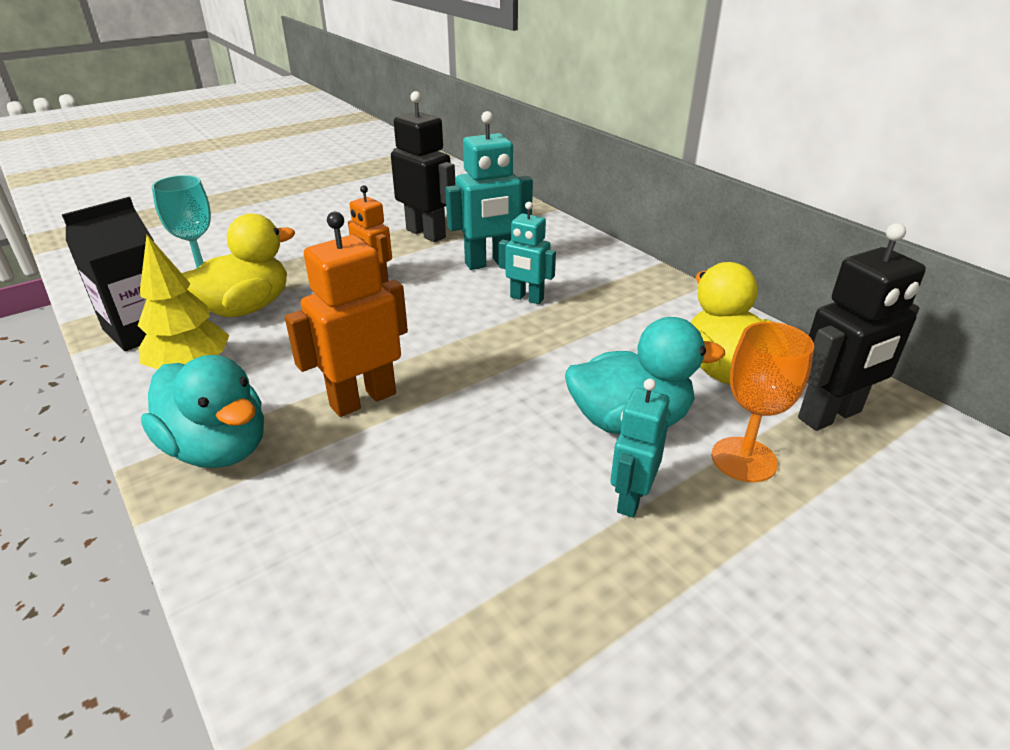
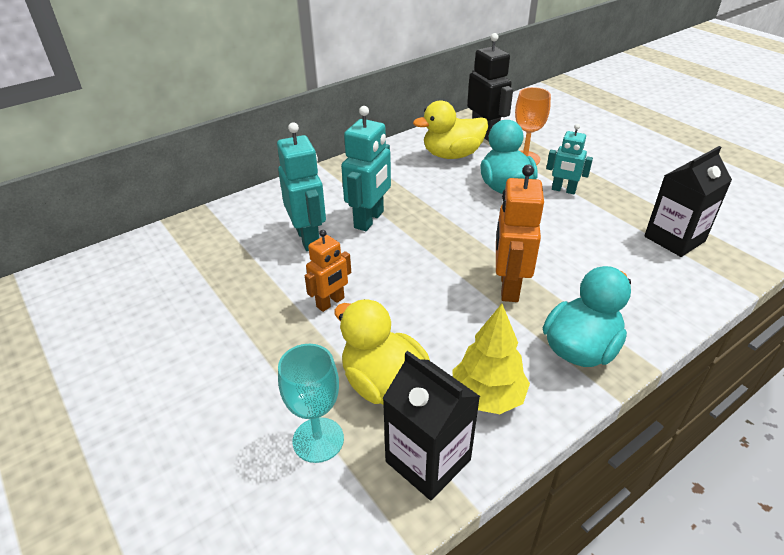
camera: 90 degrees left, 5 degrees up
orange robot [285,212,408,417] -> orange robot turned 45 degrees clockwise [496,165,544,302]
black robot [391,91,456,242] -> none
turquoise robot [499,202,556,304] -> turquoise robot [341,106,391,231], size x1.58
none -> black carton [644,146,732,257]

